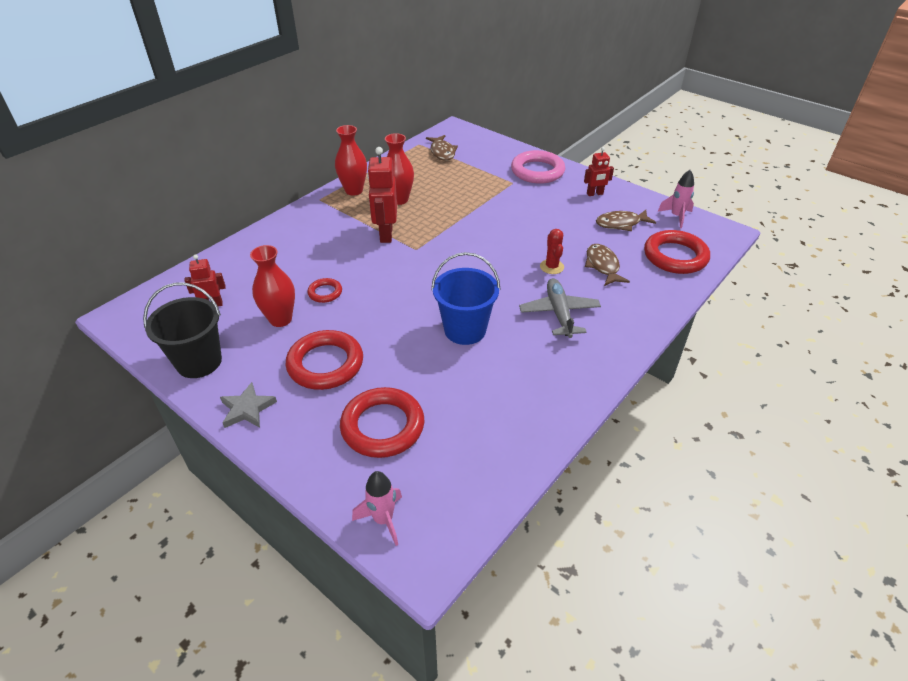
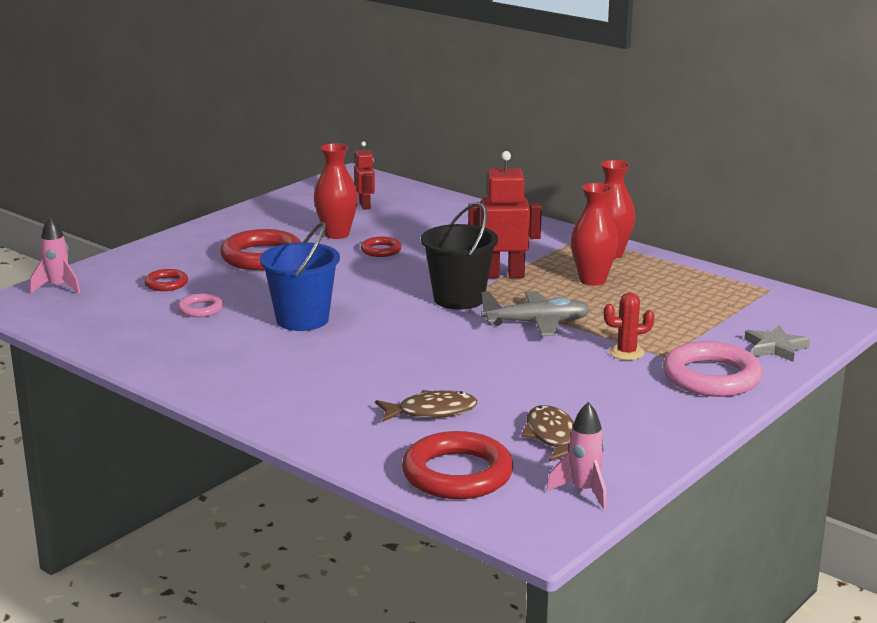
camera: 90 degrees right, 20 degrees down
black bucket [143,282,222,378] -> black bucket moved to [421,202,498,310]
grey star [220,382,277,428] -> grey star moved to [744,325,810,362]
red ring [340,387,425,458] -> red ring [144,269,188,291], size x0.50
brown fish [426,135,458,161] -> none
grey plane [519,278,601,338] -> grey plane moved to [481,291,591,336]
red cactus [540,229,564,274] -> red cactus moved to [604,292,655,360]
red robot [584,147,614,196] -> none
none -> pink ring [178,293,223,317]

